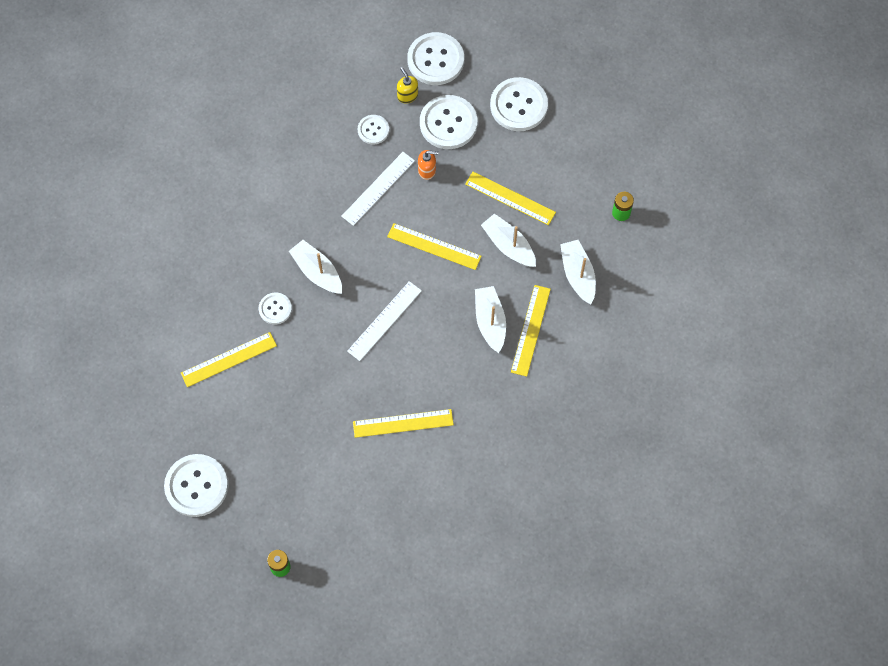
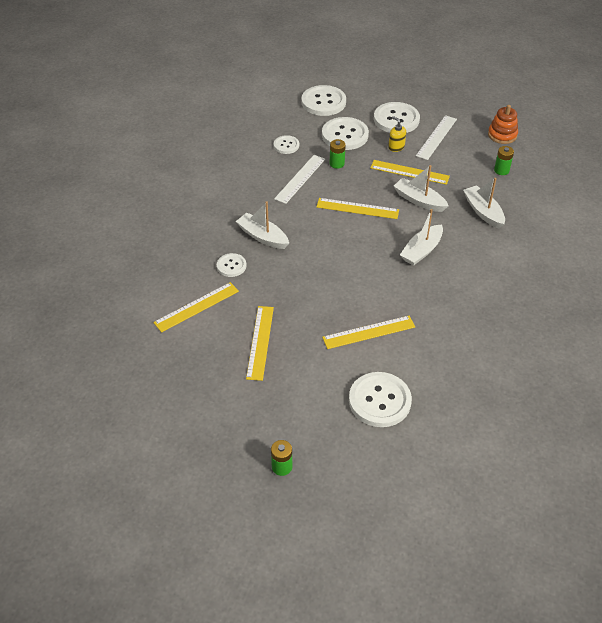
camera: 10 degrees left, 20 degrees down
white button [164,454,228,517] -> white button moved to [349,372,412,427]
white ruler [347,281,422,361] -> white ruler moved to [416,115,457,160]
yellow soap dispenser [397,67,418,103] -> yellow soap dispenser moved to [388,116,406,152]
orange soap dispenser [418,150,438,180] -> green battery [330,139,346,169]
white boat [475,286,506,353] -> white boat turned 120 degrees counterclockwise [400,209,443,266]
yellow ruler [511,285,551,377] -> yellow ruler moved to [246,306,274,381]
none -> orange stacking toy [488,105,518,144]

